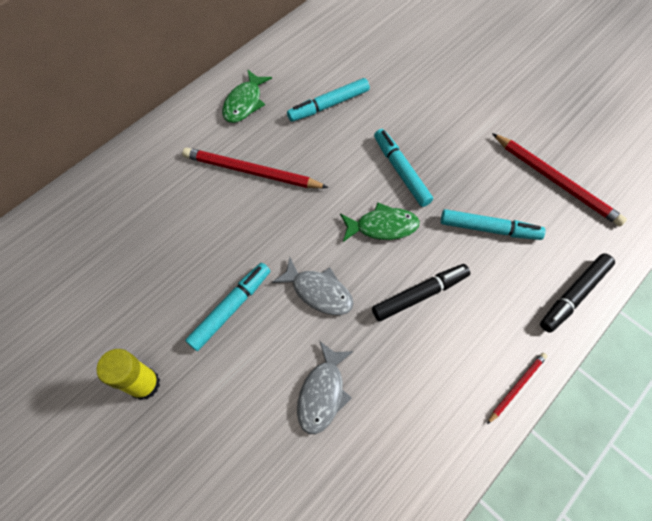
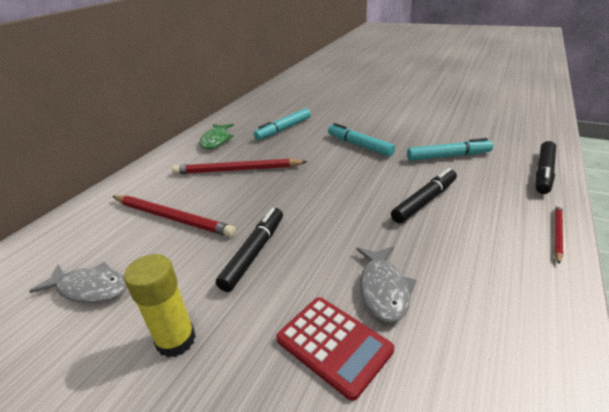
camera: 15 degrees left, 30 degrees down
turquoise marker [185,263,270,351] -> black marker [216,208,283,292]
grey fish [272,258,354,315] -> grey fish moved to [29,262,127,303]
green fish [340,202,420,242] -> none
red pencil [492,133,627,227] -> red pencil moved to [112,195,236,237]
none -> red calculator [276,297,394,401]

